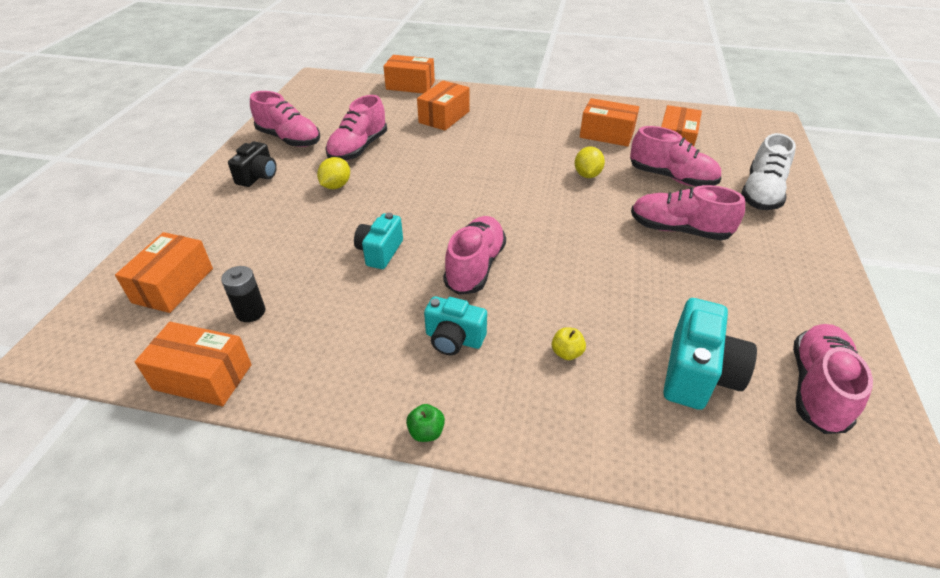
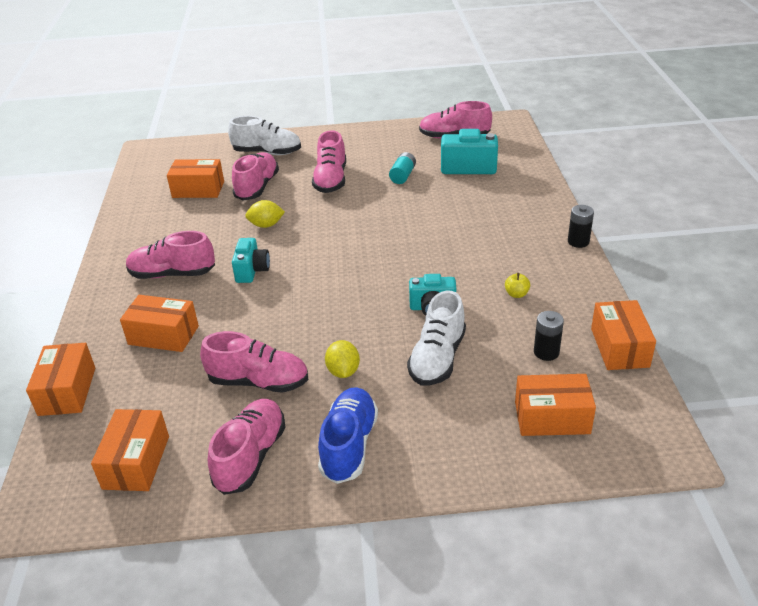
camera: 105 degrees left, 5 degrees down
black camera [228,141,277,187] -> blue shoe [318,387,378,484]
yellow lemon [317,157,350,189] -> yellow lemon turned 75 degrees clockwise [325,340,360,378]
green apple [406,404,445,442] -> black battery [568,205,594,248]
turquoise camera [424,296,487,355] -> turquoise camera moved to [232,238,270,283]
pink shoe [443,216,506,295] -> pink shoe moved to [126,231,215,279]
yellow apple [552,327,586,360] -> yellow apple moved to [505,273,530,298]
orange box [580,98,639,147] -> orange box moved to [91,409,169,491]
none -> turquoise battery [389,152,416,184]
none -> white shoe [407,291,466,385]

